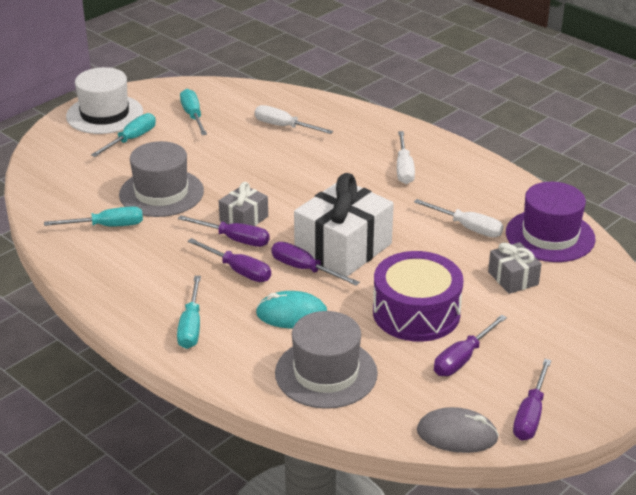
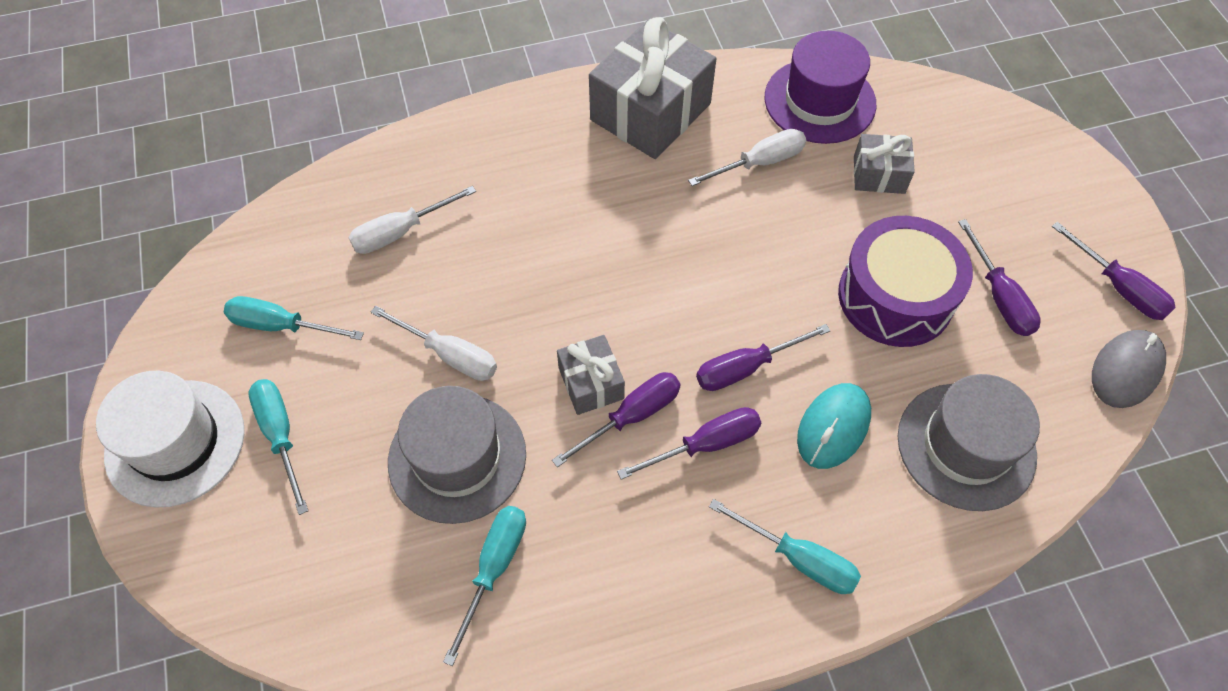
camera: 60 degrees left, 25 degrees up
white gift [294,173,394,277] -> none
white screwdriver [397,131,415,184] -> white screwdriver moved to [371,306,497,381]
none -> grey gift [589,17,716,159]

